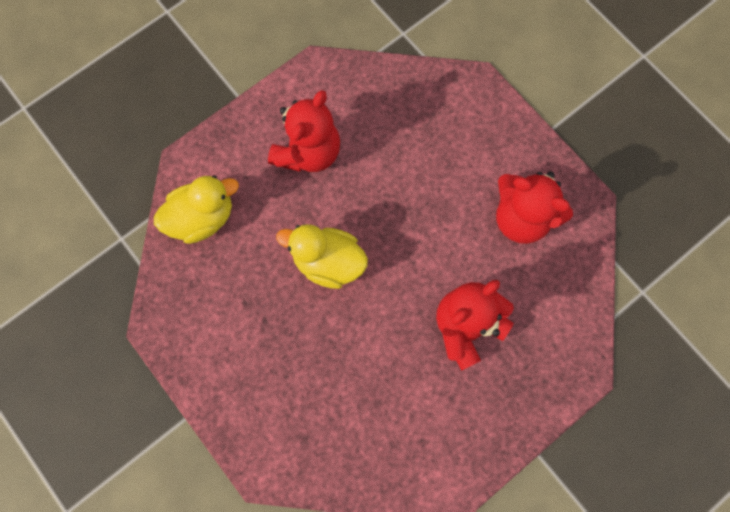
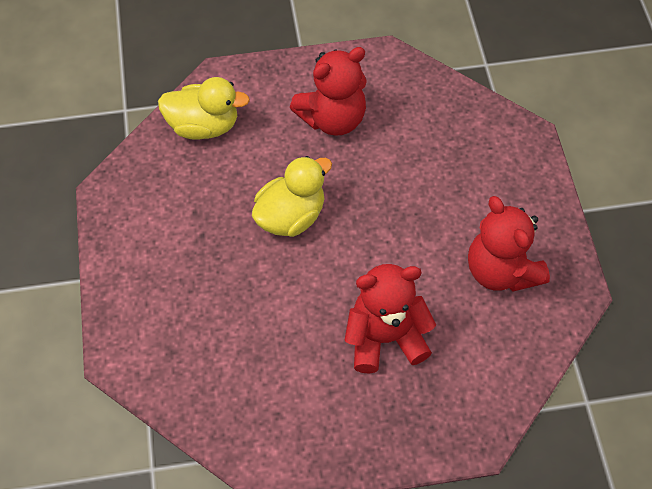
camera: 30 degrees right, 15 degrees down
yellow duck [276,224,368,289] -> yellow duck turned 90 degrees clockwise [252,156,332,237]

